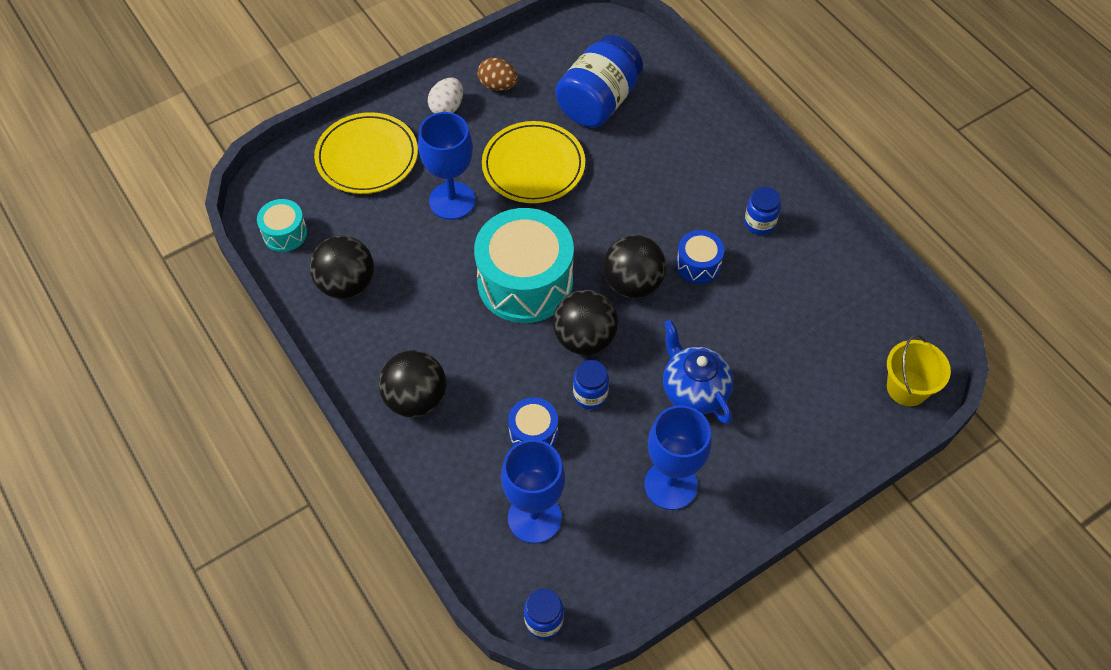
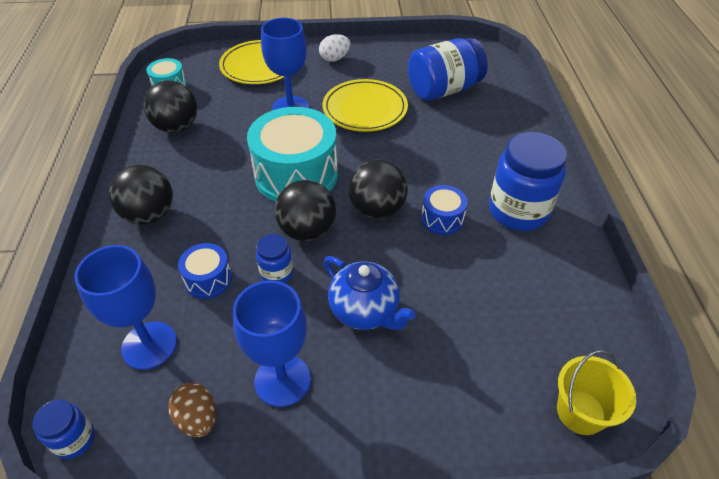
camera: 30 degrees right, 10 degrees down
brown egg [478,58,518,91] -> brown egg moved to [168,383,216,438]
blue teapot [663,320,733,424] -> blue teapot turned 135 degrees clockwise [324,256,416,330]
blue jar [744,187,781,235] -> blue jar [489,132,567,231], size x2.00

